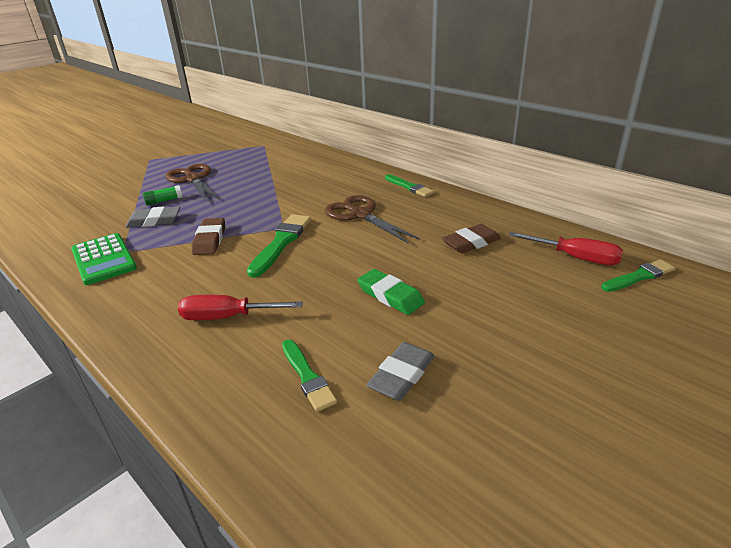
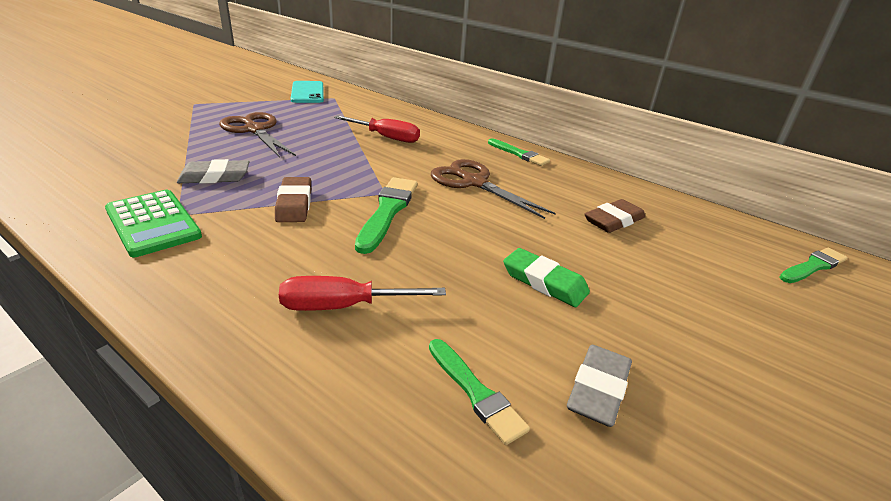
camera: 10 degrees left, 0 degrees up
green glue stick [143,185,183,206] -> none
red screwdriver [509,232,623,265] -> red screwdriver moved to [334,115,420,143]
none -> turquoise phone [291,81,324,103]

